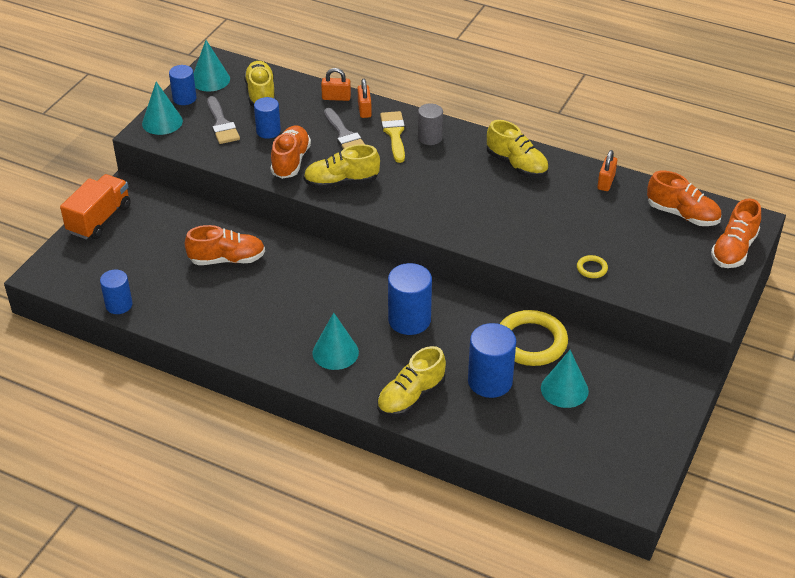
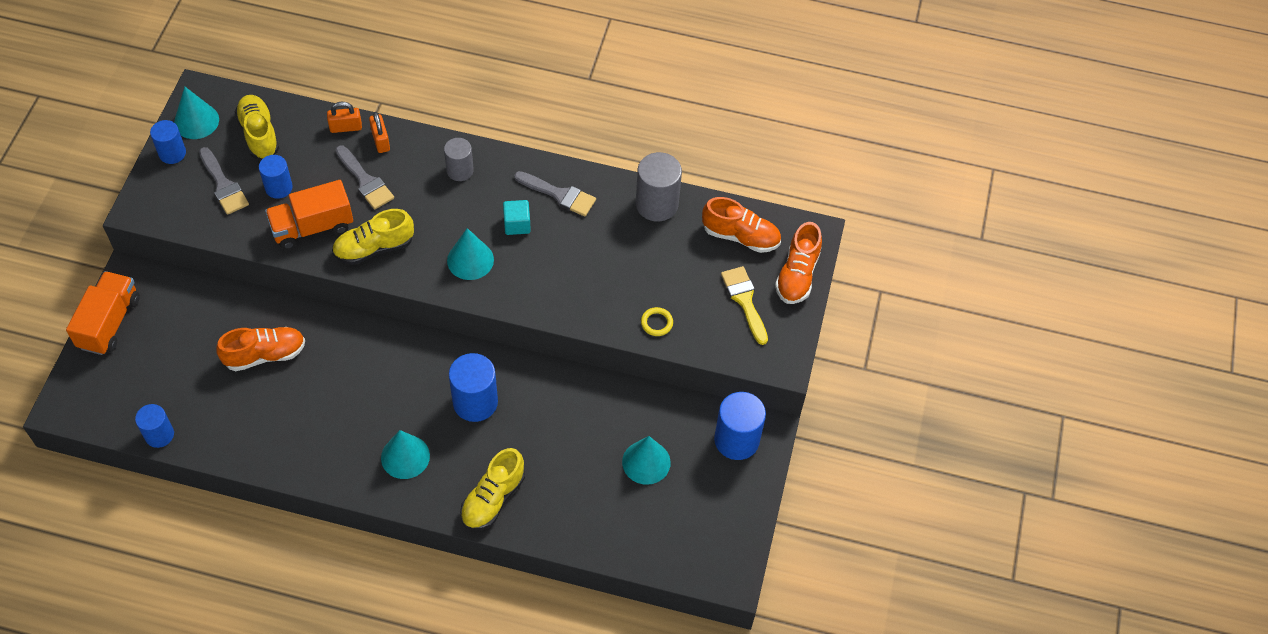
camera: 15 degrees left, 15 degrees up
turquoise cone [142,82,183,135] -> turquoise cone moved to [447,228,494,280]
orange shoe [270,125,311,179] -> orange truck [265,180,353,249]
yellow brush [380,111,405,163] -> yellow brush moved to [721,266,768,345]
blue cylinder [468,323,516,398] -> blue cylinder moved to [714,392,766,460]
yellow shoe [487,120,549,178] -> grey brush [514,171,596,216]
yellow ring [500,310,568,366] -> none
orange padlock [597,150,617,191] -> grey cylinder [636,152,682,222]
none -> turquoise cube [503,200,531,235]

